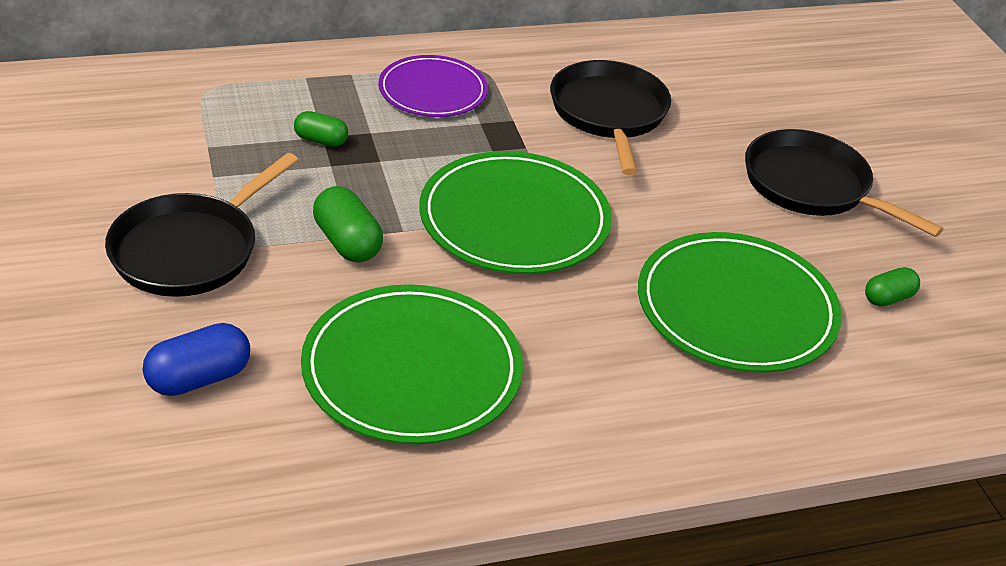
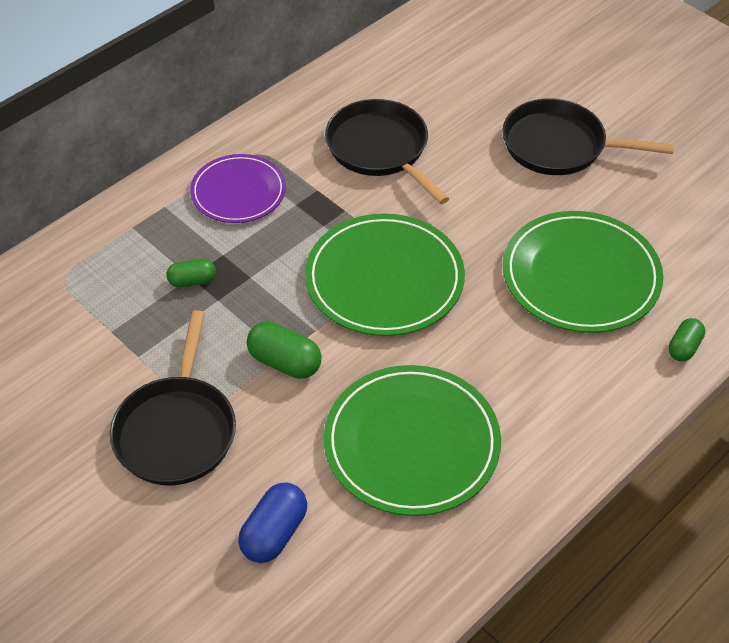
camera: 25 degrees left, 10 degrees up
green capsule [865,267,920,307] -> green capsule moved to [668,318,705,361]

